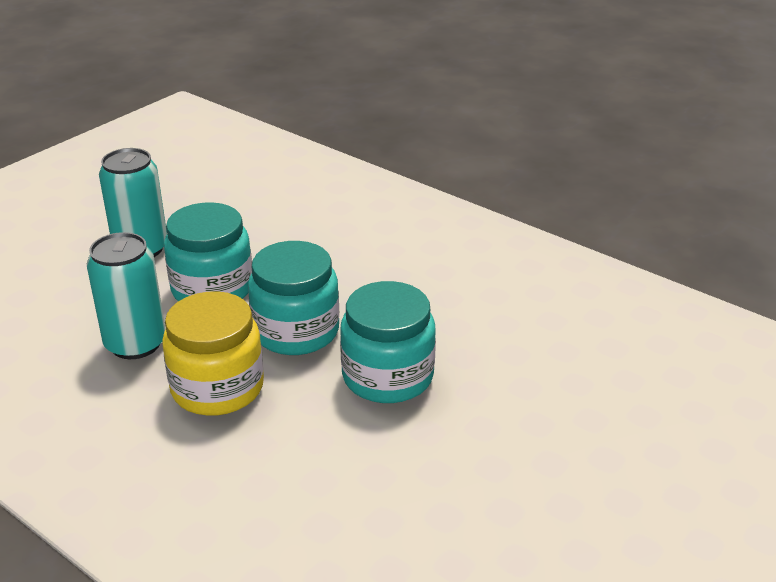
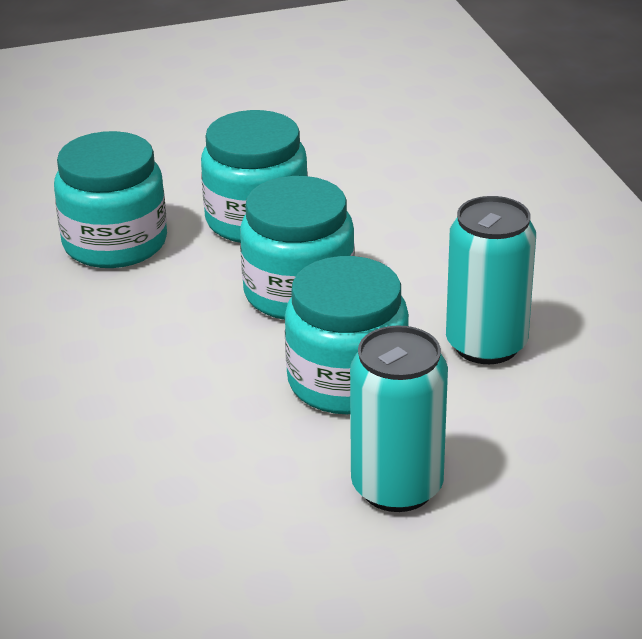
camera: 145 degrees left, 0 degrees up
yellow jar [162,291,264,416] -> none
none -> turquoise jar [54,131,167,268]

